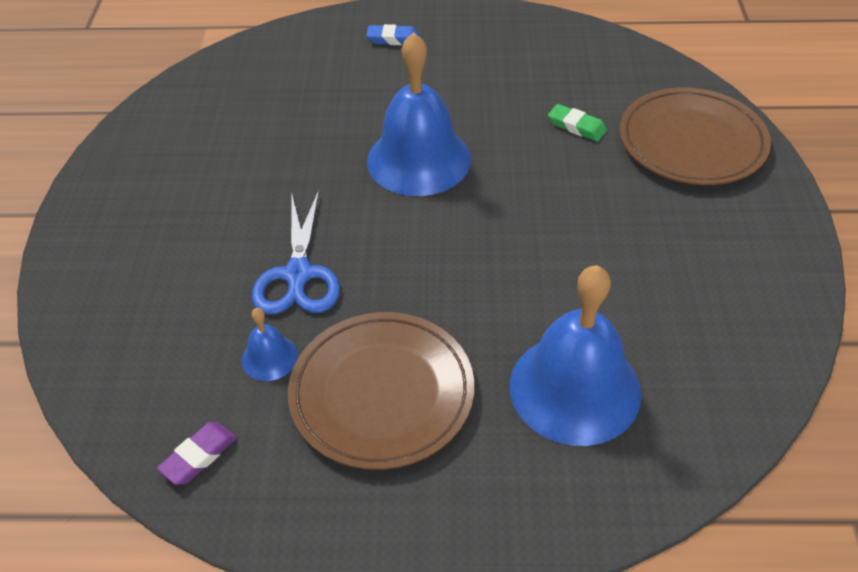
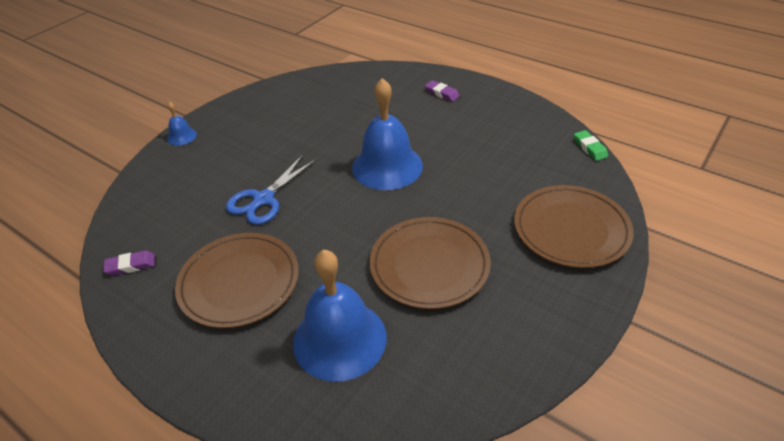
camera: 35 degrees right, 5 degrees down
blue bell [242,308,298,381] -> blue bell moved to [167,102,197,146]
blue eraser [366,24,419,45] -> purple eraser [425,80,460,102]
green eraser [548,104,607,142] -> green eraser moved to [574,130,608,161]
none -> brown plate [370,217,491,309]

